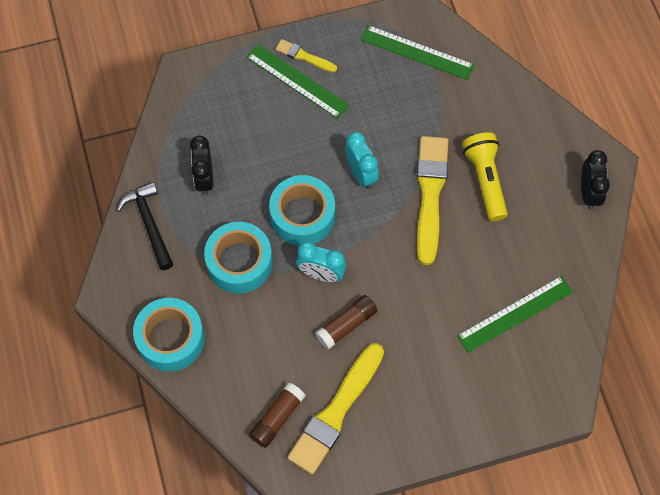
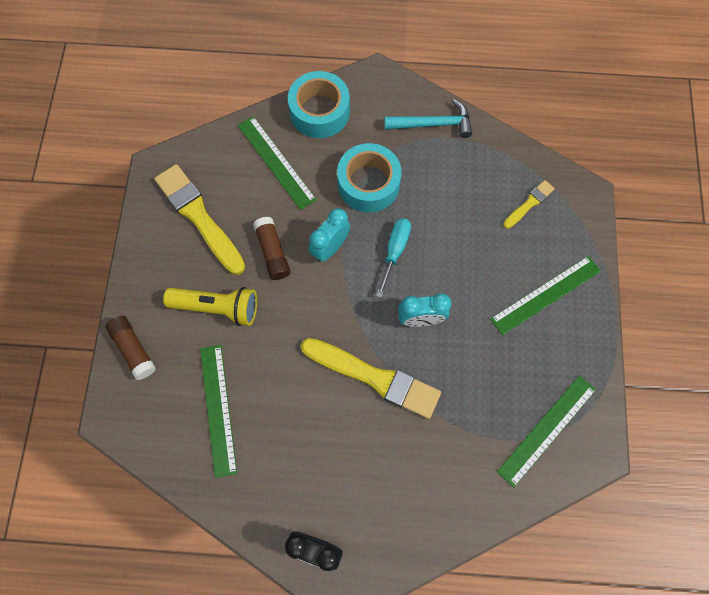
camera: 110 degrees right, 5 degrees up
black hammer [117,182,173,270] -> turquoise hammer [384,100,472,138]
black clock [190,136,213,195] -> none
brown glue stick [249,383,305,448] -> brown glue stick moved to [105,316,156,380]
turquoise tape [269,175,335,246] -> turquoise screwdriver [376,218,411,298]
yellow brush [276,39,337,73] -> yellow brush moved to [503,180,555,229]
yellow flashlight [462,132,508,221] -> yellow flashlight moved to [163,287,257,326]
none -> green ruler [238,116,317,210]

